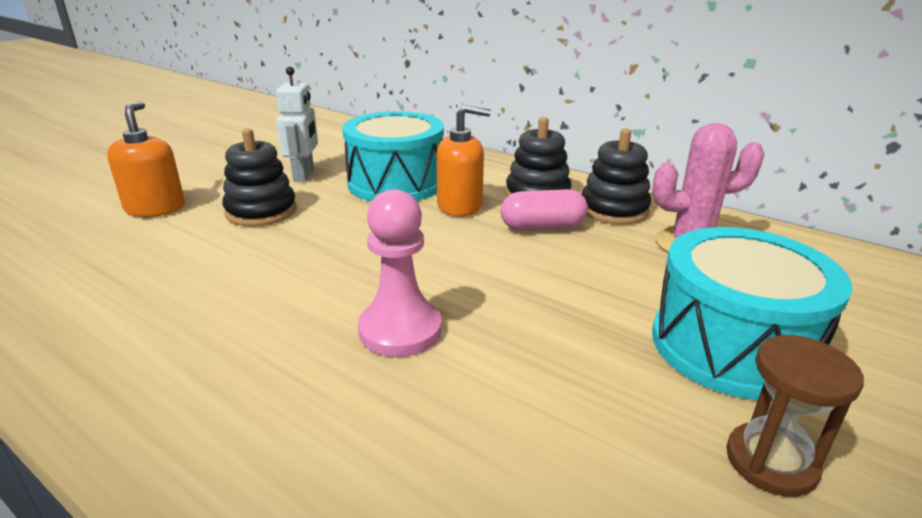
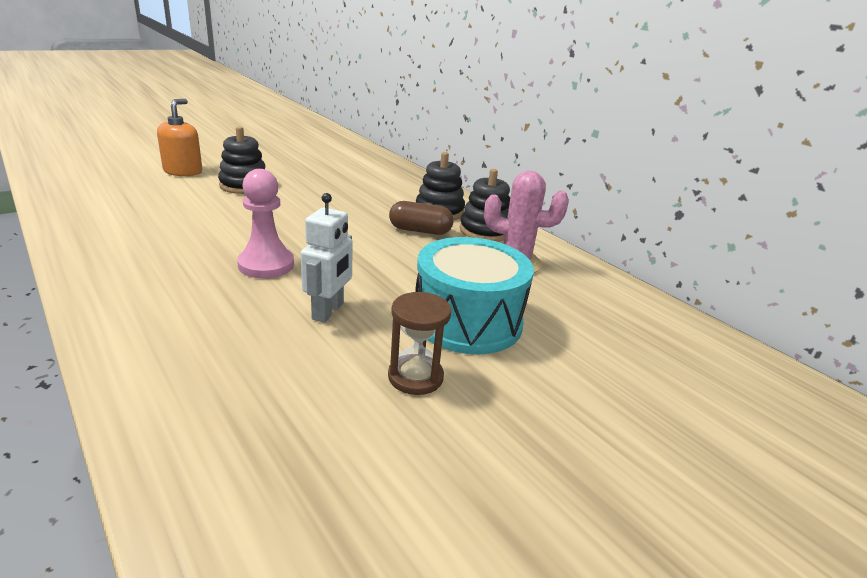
camera: 15 degrees right, 0 degrees up
white robot [276,67,318,182] -> white robot moved to [301,193,353,323]
turquoise drum [342,111,444,201] -> none
orange soap dispenser [436,105,491,216] -> none
pink capsule [501,189,588,230] -> brown capsule [389,201,454,235]

